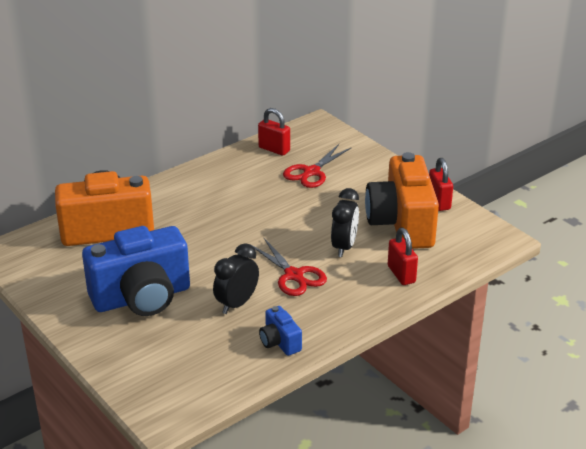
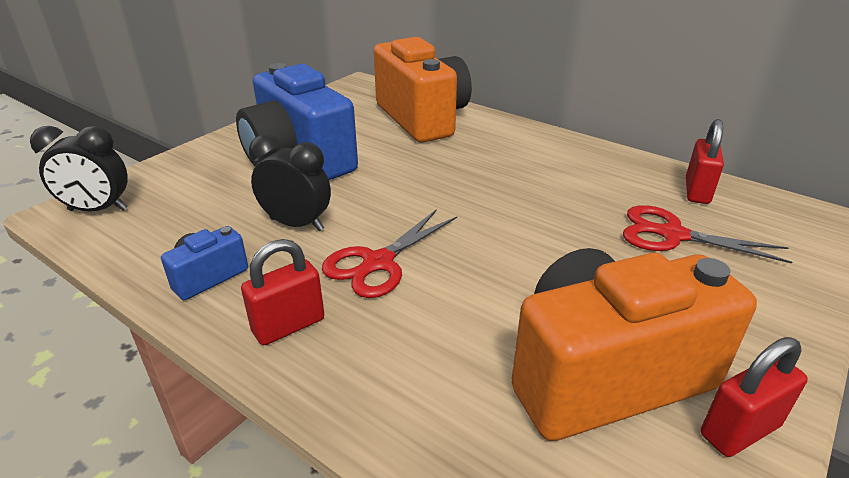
camera: 75 degrees right, 0 degrees up
black clock [331,188,359,257] -> black clock moved to [30,126,128,212]
red padlock [388,228,418,285] -> red padlock moved to [241,239,324,345]

